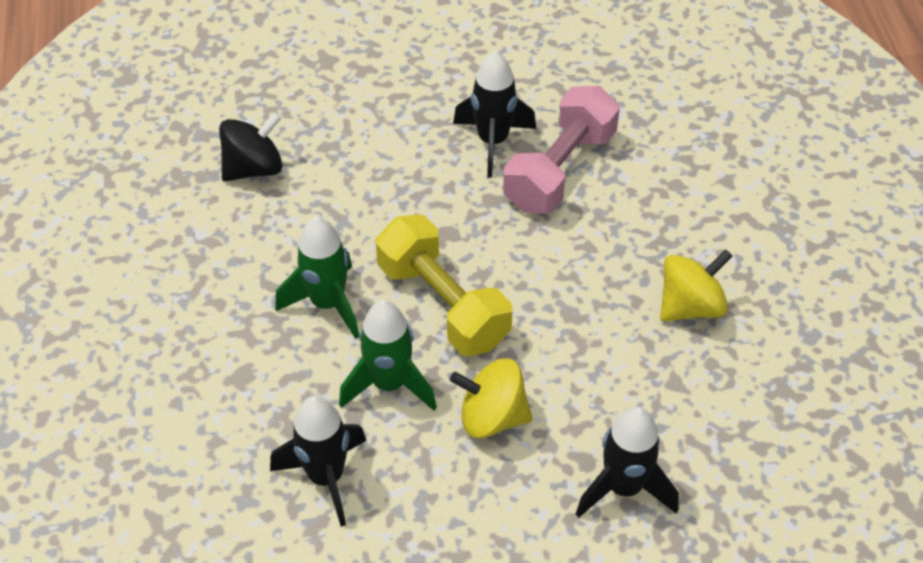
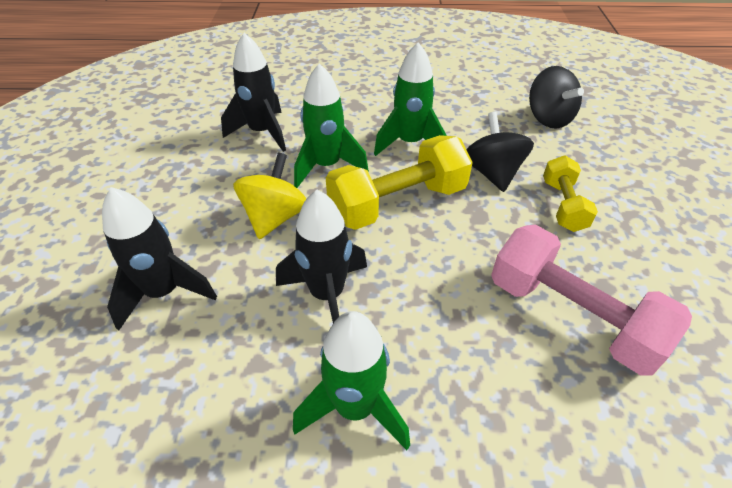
camera: 100 degrees right, 5 degrees down
black rocket [453,51,536,178] -> black rocket moved to [276,190,367,323]
yellow spinning top [660,249,732,322] -> green rocket [293,311,410,450]
none -> black spinning top [466,112,534,192]
none -> yellow dumbbell [543,155,598,232]

